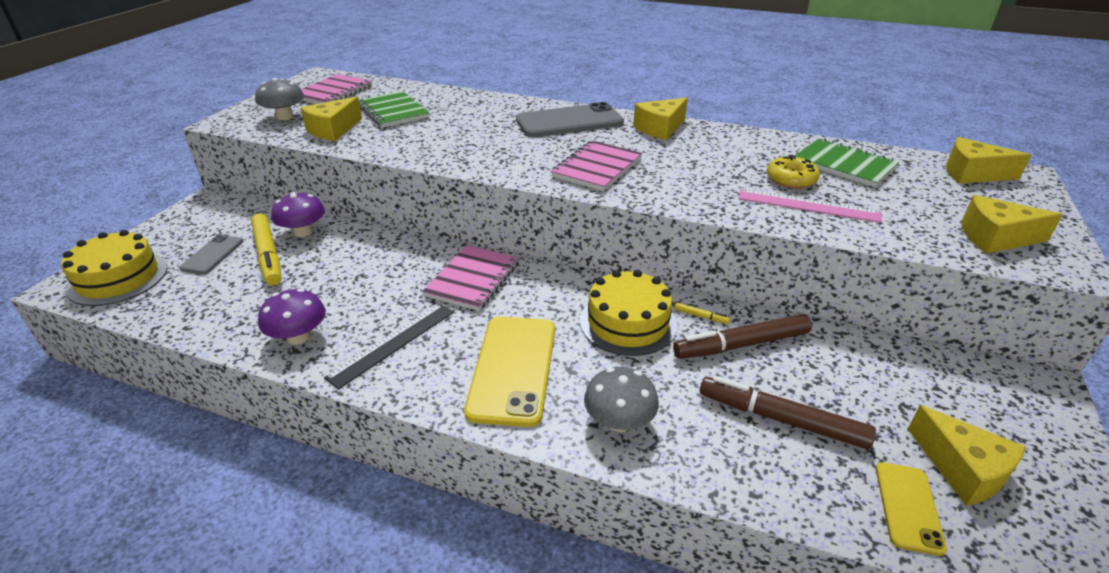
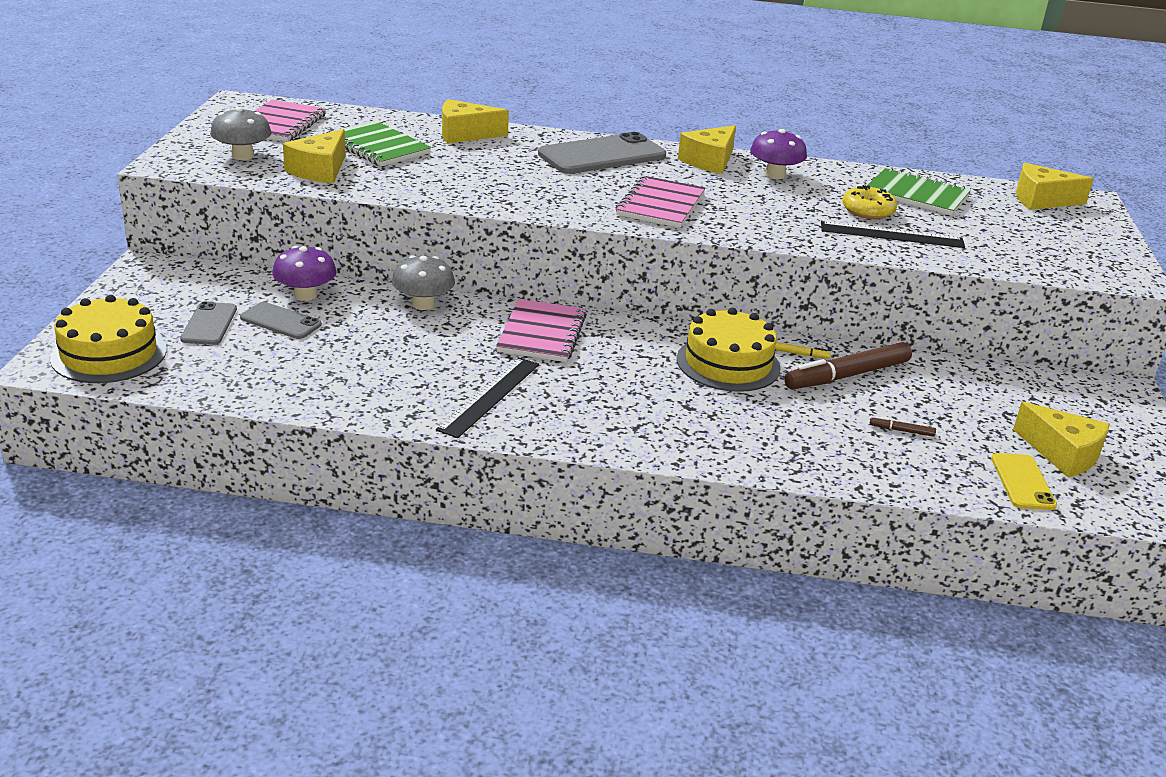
camera: 15 degrees left, 5 degrees down
yellow marker [251,213,281,286] -> grey phone [240,302,322,339]
purple mushroom [258,288,326,345] -> purple mushroom moved to [750,129,807,179]
yellow phone [464,317,555,427] -> none
grey mushroom [584,367,659,432] -> grey mushroom moved to [392,255,455,310]
brown marker [700,376,876,449] -> brown marker [870,416,936,437], size x0.40
pink ruler [738,189,882,223] -> black ruler [821,221,965,248]
yellow cheese [962,195,1063,254] -> yellow cheese moved to [442,99,509,144]

